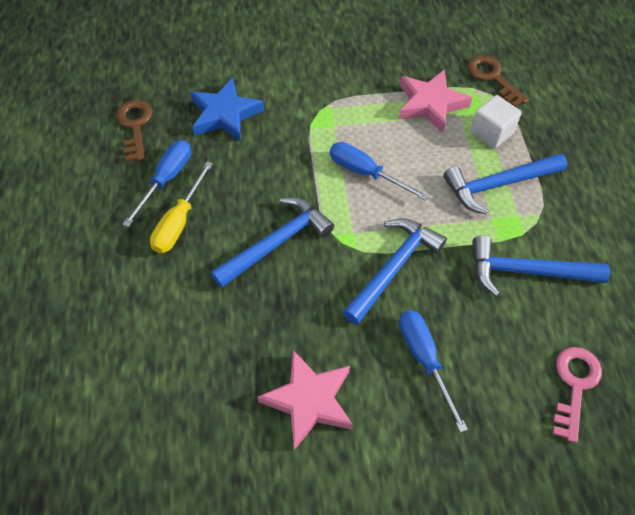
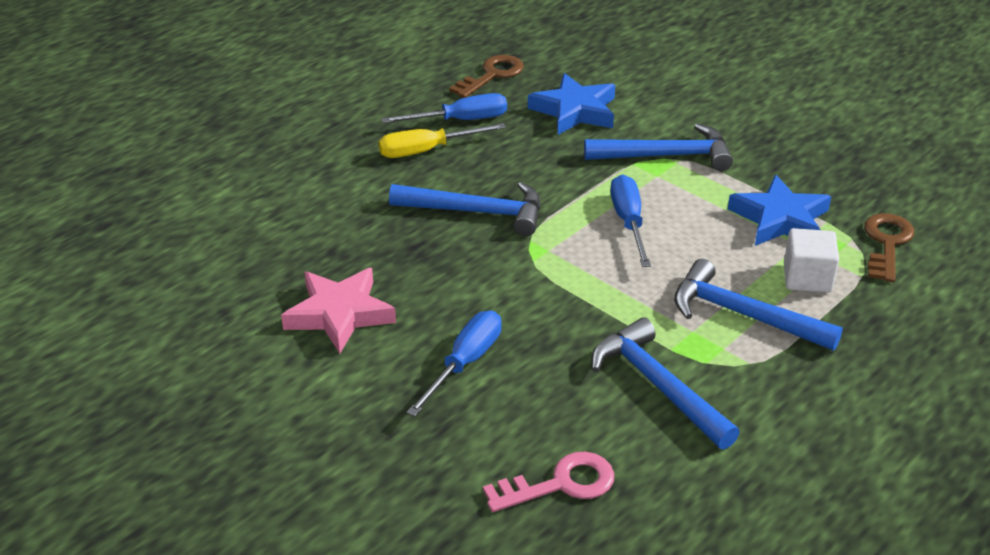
camera: 50 degrees right, 20 degrees down
blue hammer [343,218,447,325] -> blue hammer moved to [584,124,733,171]
pink star [399,69,472,133] -> blue star [728,175,831,246]

